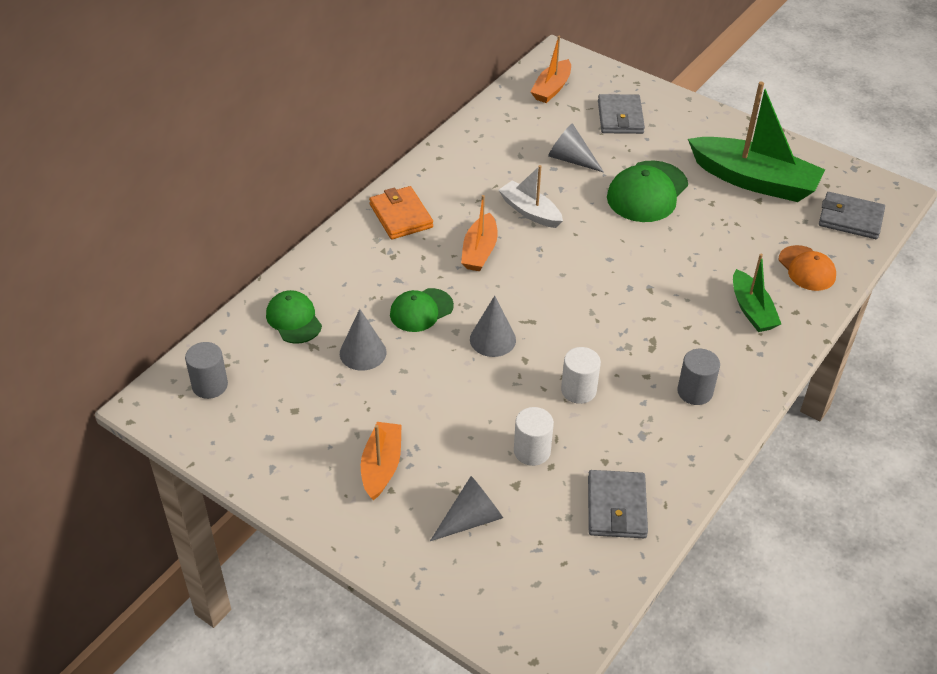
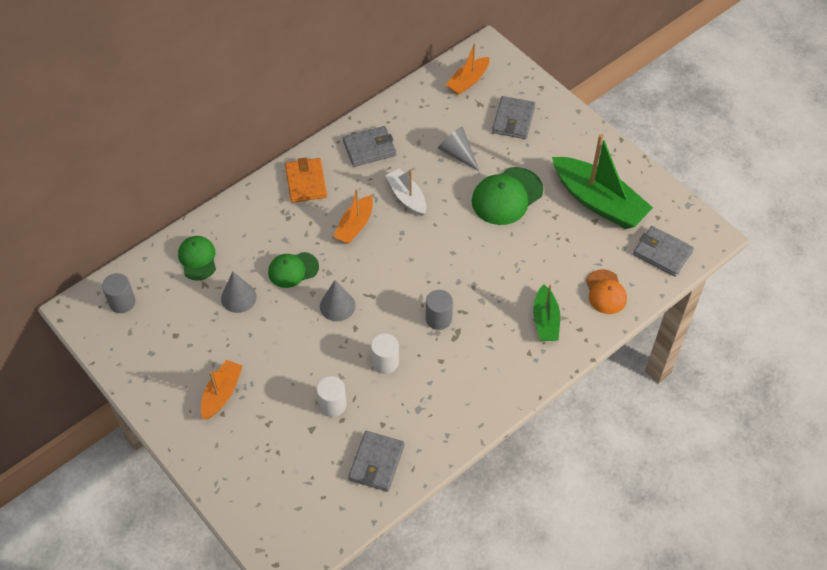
camera: 15 degrees right, 10 degrees up
grey cone [430,476,503,541] -> none
grey cylinder [677,349,720,405] -> grey cylinder moved to [426,290,453,330]
none -> grey wallet [343,126,396,167]

